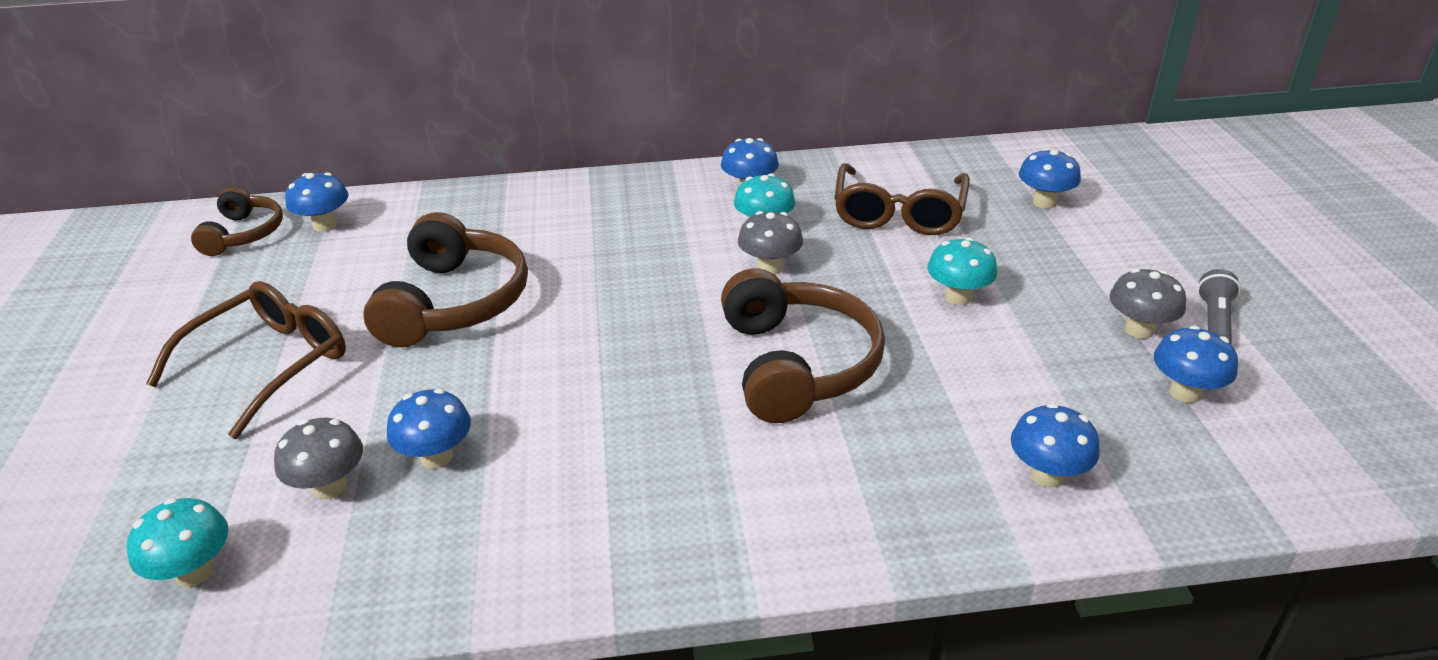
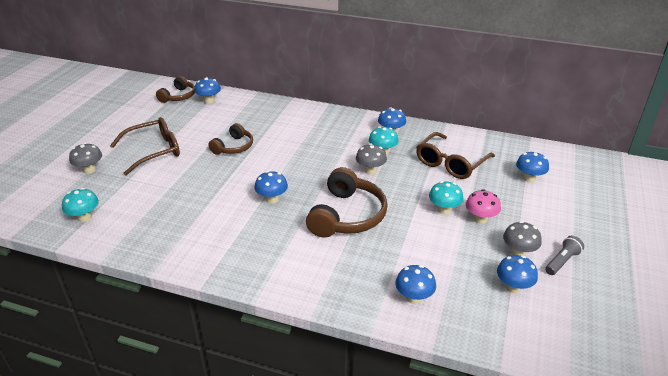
camera: 25 degrees right, 0 degrees up
grey mushroom [274,418,363,499] -> grey mushroom moved to [69,143,102,174]
brown headphones [363,212,528,347] -> brown headphones [208,123,253,155], size x0.59
blue mushroom [387,389,471,469] -> blue mushroom moved to [254,171,288,204]
none -> pink mushroom [466,189,501,224]

